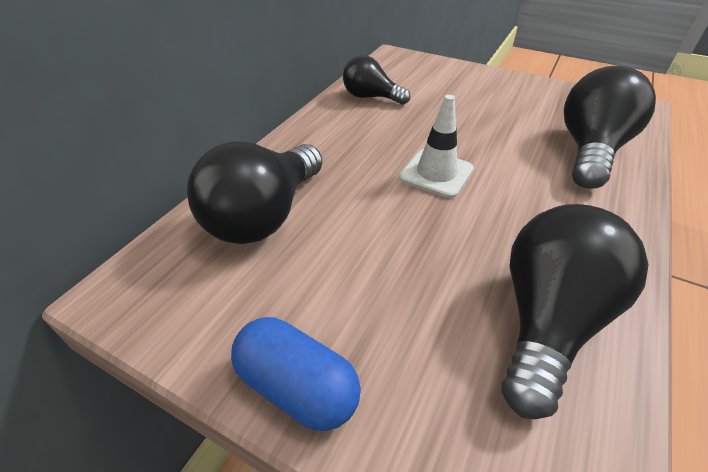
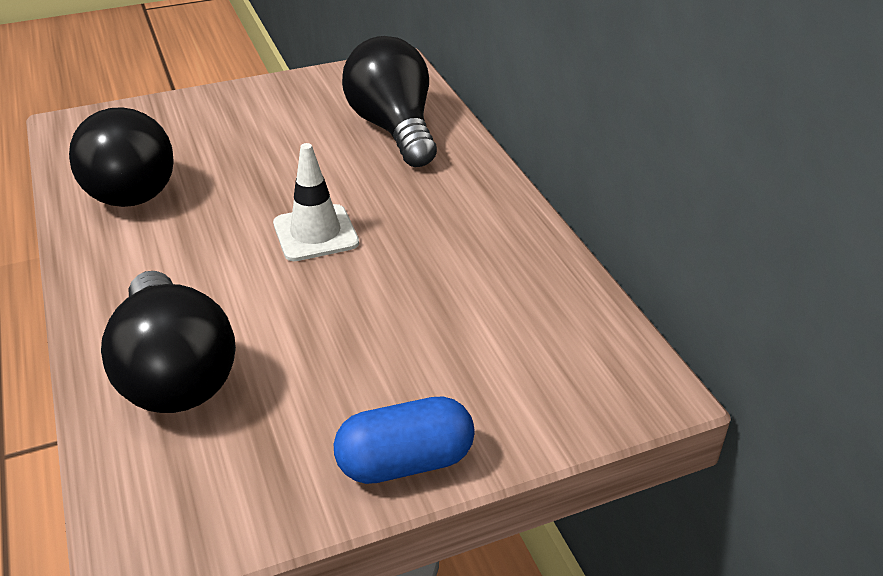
camera: 130 degrees right, 5 degrees down
blue capsule [231,317,361,431] -> blue capsule moved to [334,397,475,484]
black light bulb [343,55,410,105] -> none

